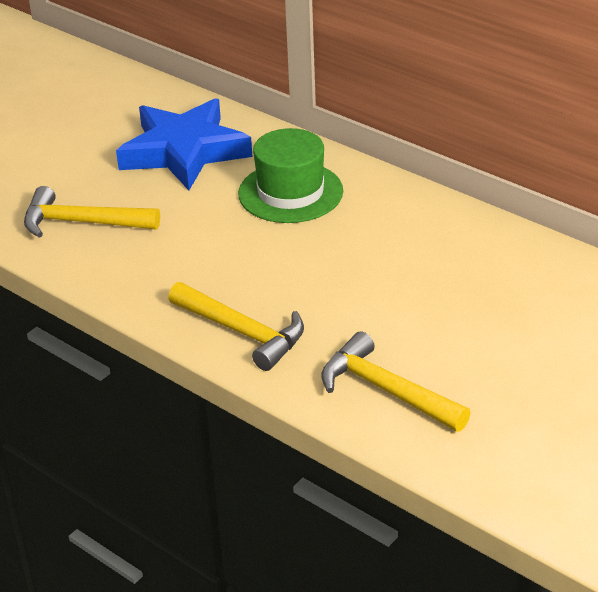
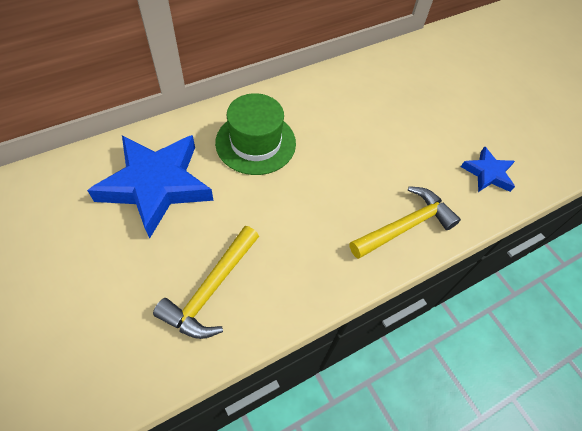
camera: 75 degrees left, 20 degrees up
yellow hammer [321,331,470,432] -> blue star [461,146,515,192]

